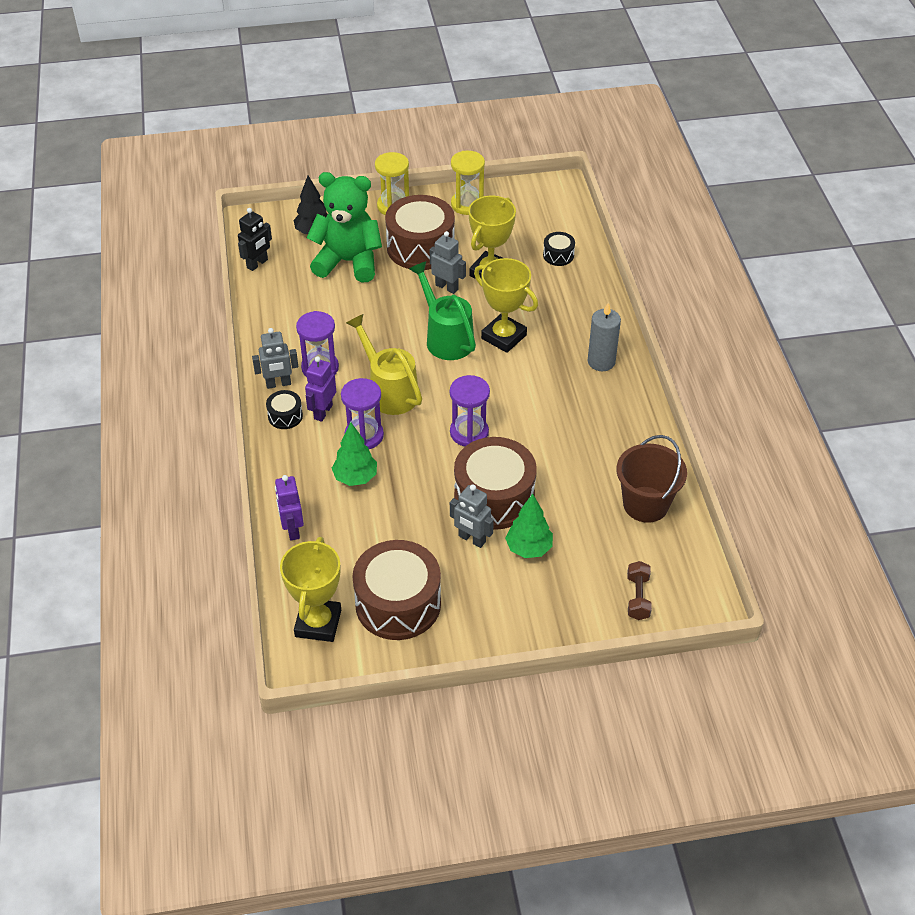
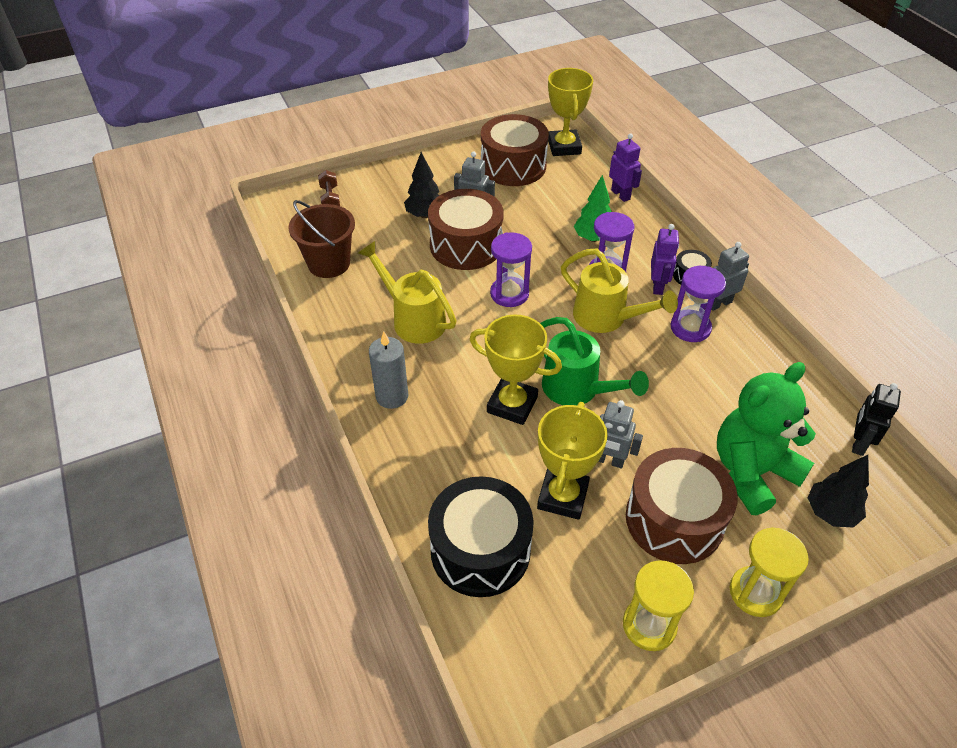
camera: 165 degrees right, 0 degrees up
green teddy bear [307,172,382,283] -> green teddy bear turned 150 degrees clockwise [717,362,816,515]
green tree [505,494,553,558] -> black tree [404,152,439,218]
black drum [543,232,575,266] -> black drum [428,476,534,597], size x2.21
none -> yellow watering can [358,241,457,344]

